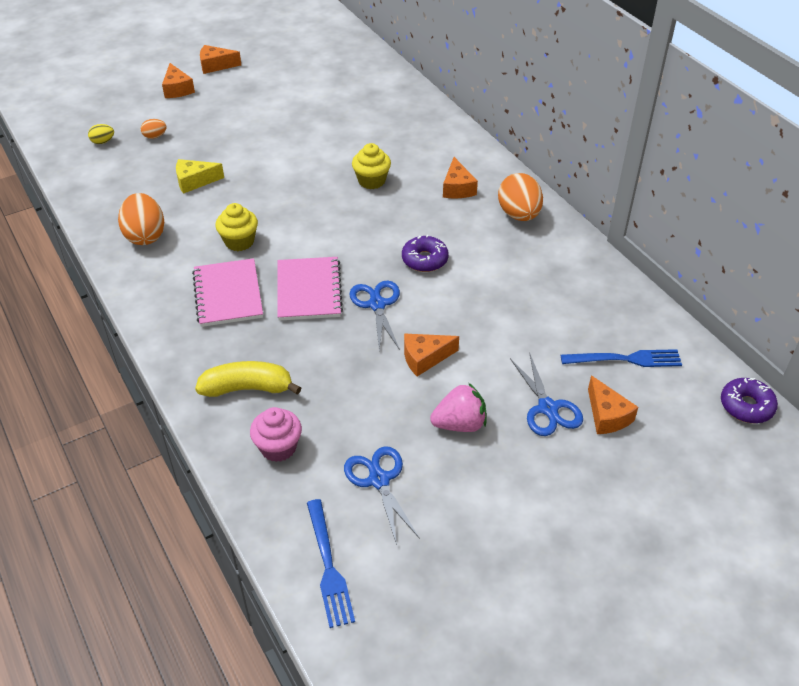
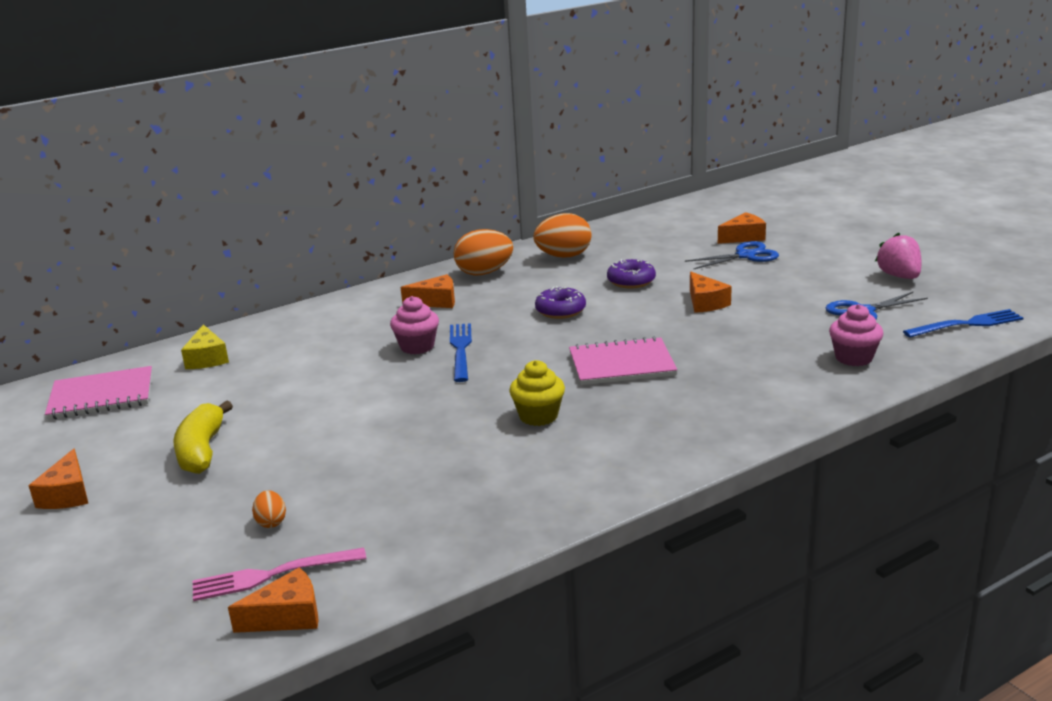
camera: 90 degrees left, 20 degrees down
yellow egg [88,124,114,144] -> pink fork [193,548,366,601]
orange egg [118,193,164,245] -> orange egg moved to [533,213,592,258]
orange cheese [162,63,195,98] -> orange cheese moved to [228,567,318,633]
yellow cheese [176,159,224,194] -> yellow cheese moved to [181,324,229,369]
pink notebook [192,258,263,327] -> pink notebook moved to [45,366,152,420]
yellow banana [195,361,301,397] -> yellow banana moved to [174,400,233,474]
blue scissors [349,281,400,350] -> none
yellow cupcake [352,143,391,189] -> pink cupcake [390,296,439,354]
pink strawberry [430,383,487,432] -> pink strawberry moved to [875,233,921,279]
blue fork [561,349,682,367] -> blue fork moved to [450,323,472,382]
purple donut [721,378,778,423] -> purple donut moved to [607,259,656,289]

